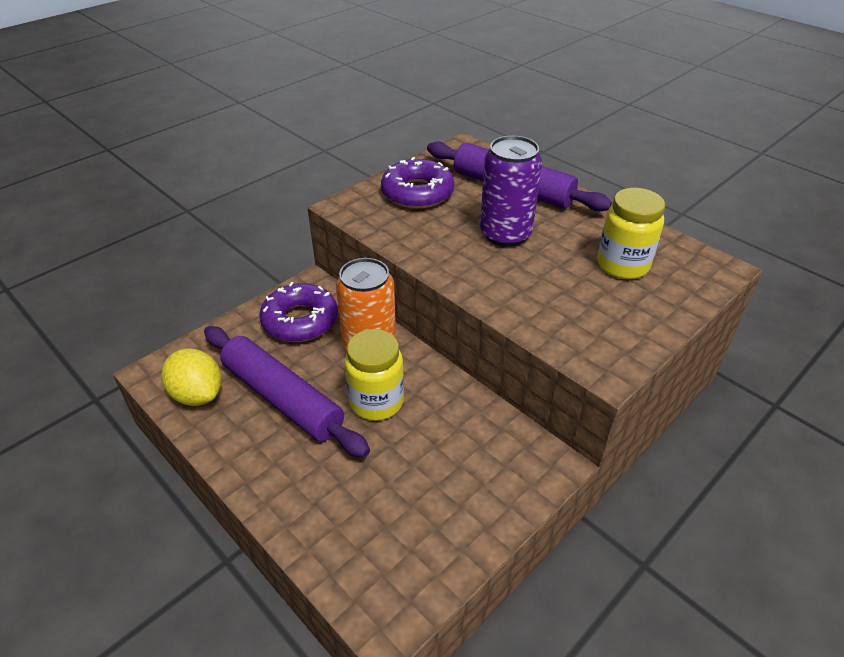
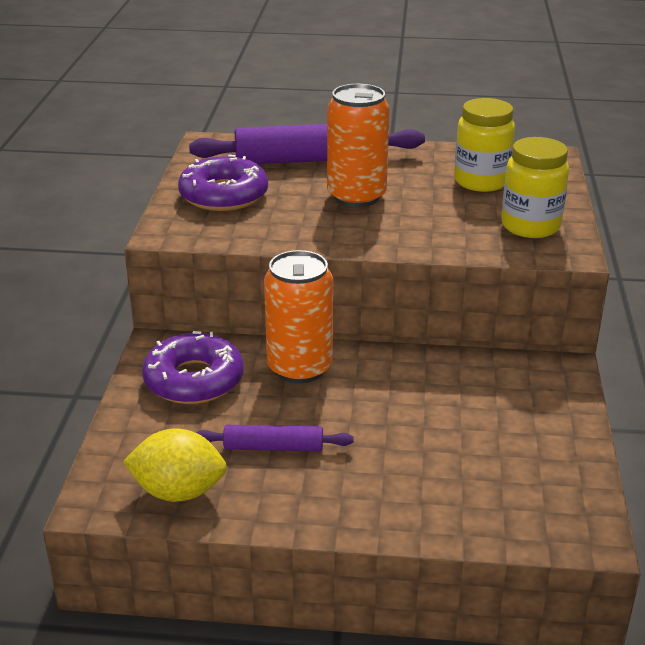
camera: 40 degrees left, 10 degrees down
purple rolling pin [204,326,370,458] -> purple rolling pin [196,425,354,451], size x0.52
yellow jar [345,329,404,421] -> yellow jar moved to [501,137,569,238]
purple can [480,136,542,247] -> orange can [327,84,390,207]

